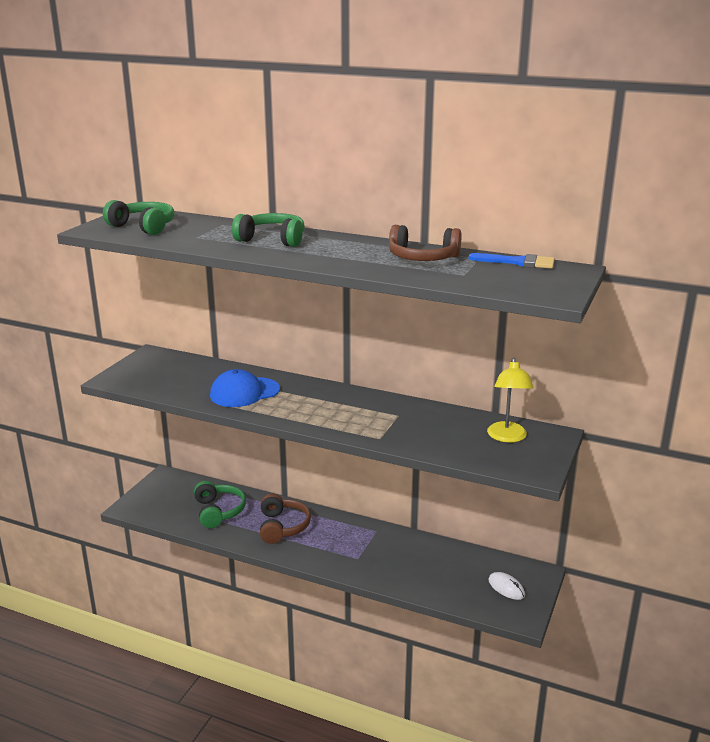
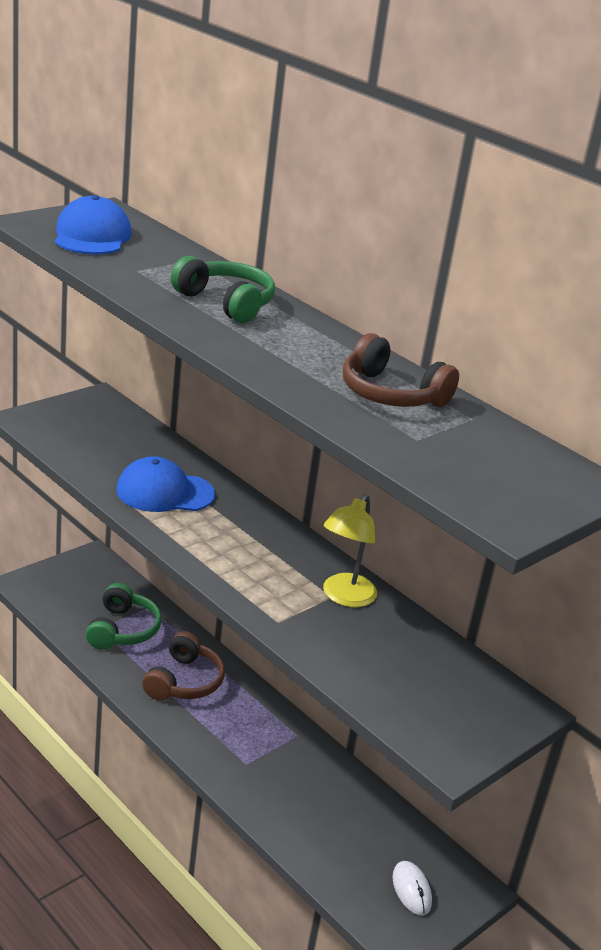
camera: 20 degrees right, 5 degrees up
green headphones [103,200,175,235] -> blue cap [55,195,131,255]
blue brush [469,253,555,269] -> none
yellow lamp [487,358,534,443] -> yellow lamp moved to [323,494,377,607]

